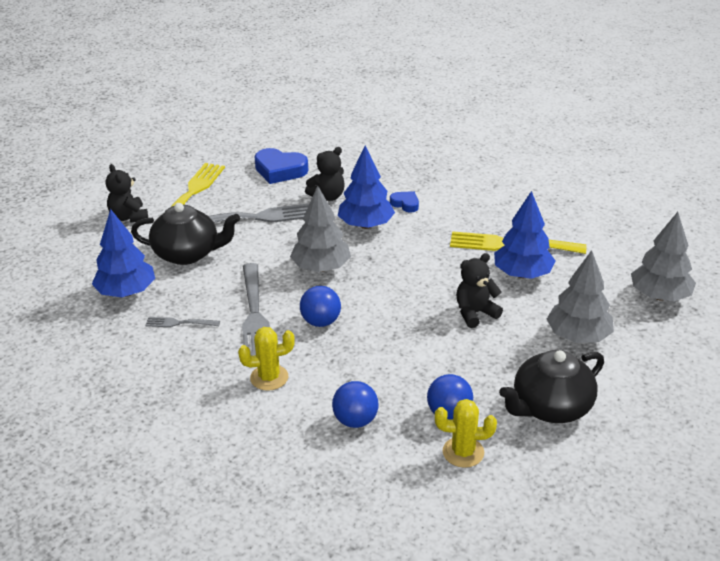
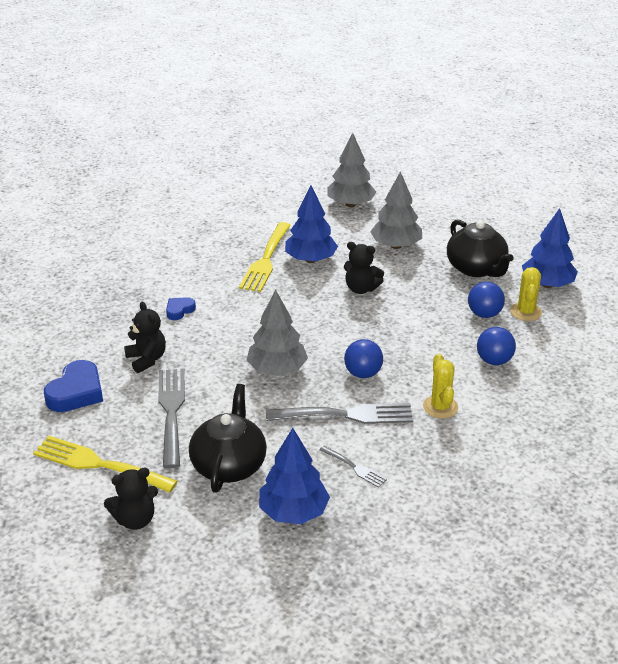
camera: 85 degrees left, 0 degrees up
grey fork [145,317,220,327] -> grey fork turned 60 degrees counterclockwise [319,446,387,488]
blue tree [338,145,395,229] -> blue tree moved to [522,208,578,288]
black teddy bear [456,253,503,328] -> black teddy bear turned 45 degrees counterclockwise [344,242,384,294]

